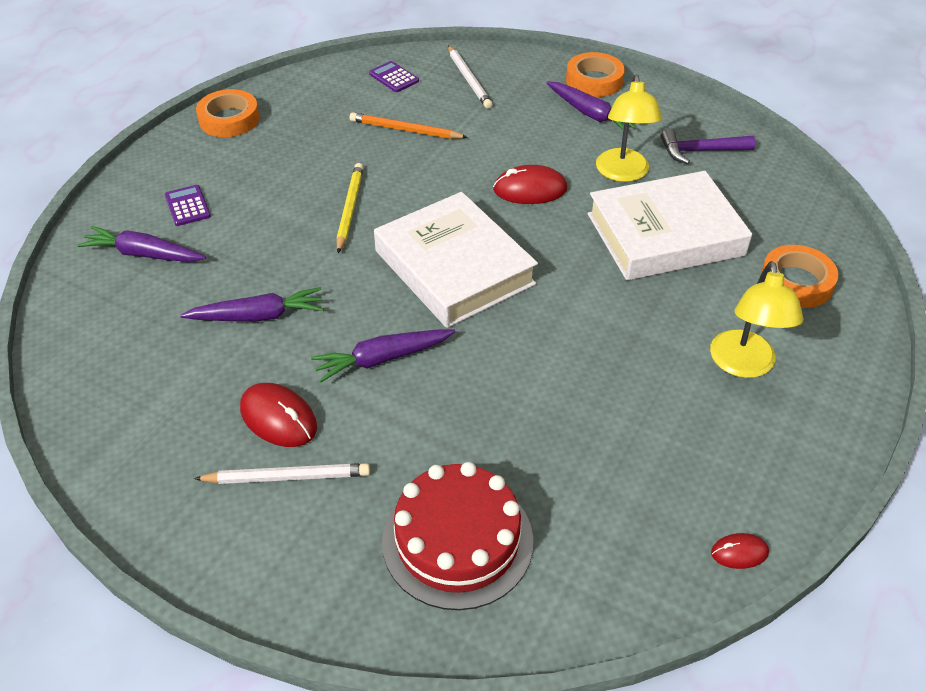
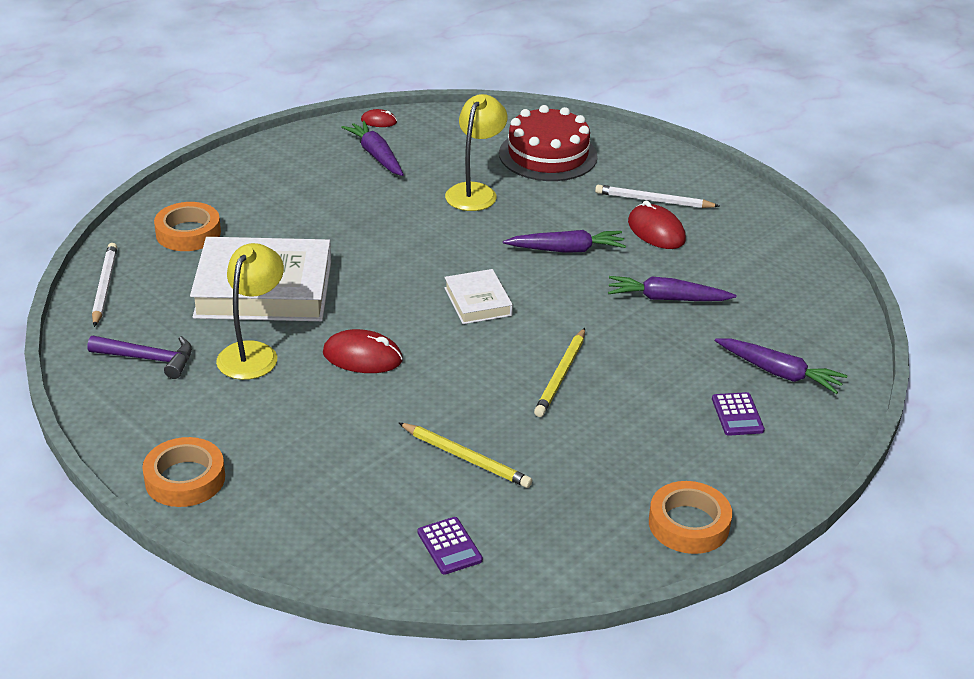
camera: 165 degrees left, 10 degrees down
orange pencil [350,112,468,139] -> yellow pencil [399,423,532,488]
white book [374,192,538,328] -> white book [444,269,513,324], size x0.50
white pencil [448,45,493,109] -> white pencil moved to [92,243,117,327]
purple carrot [546,81,635,130] -> purple carrot moved to [341,121,404,176]
yellow lamp [710,261,804,378] -> yellow lamp moved to [445,94,507,211]

